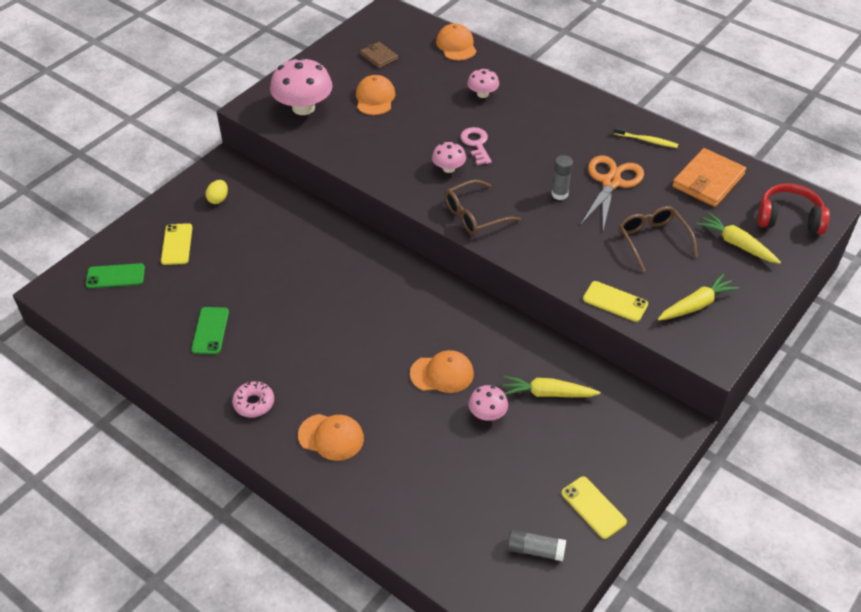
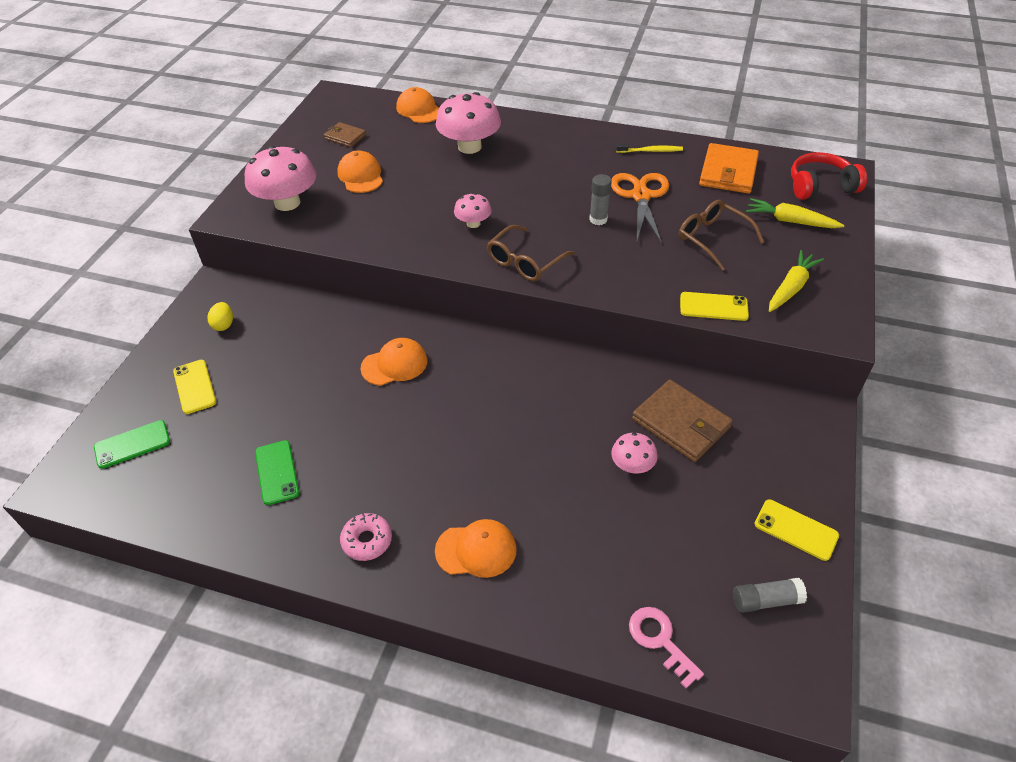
camera: 20 degrees left, 0 degrees up
orange cap [410,350,474,393] -> orange cap moved to [360,338,428,386]
pink key [461,127,492,165] -> pink key moved to [629,607,704,688]
pink mushroom [467,69,499,98] -> pink mushroom [436,92,501,154], size x1.90
yellow carrot [503,376,601,397] -> brown wallet [632,380,733,462]

